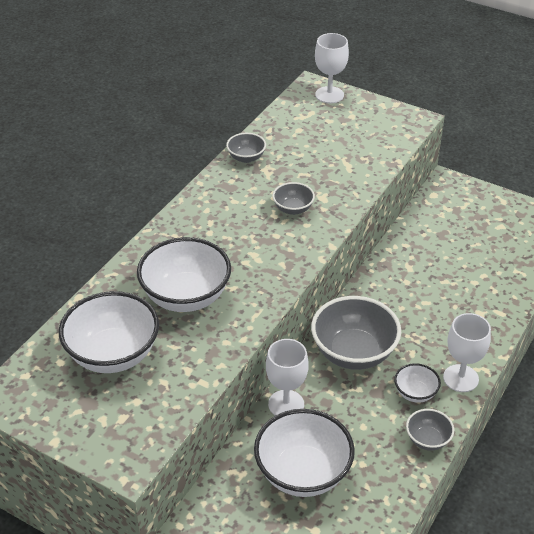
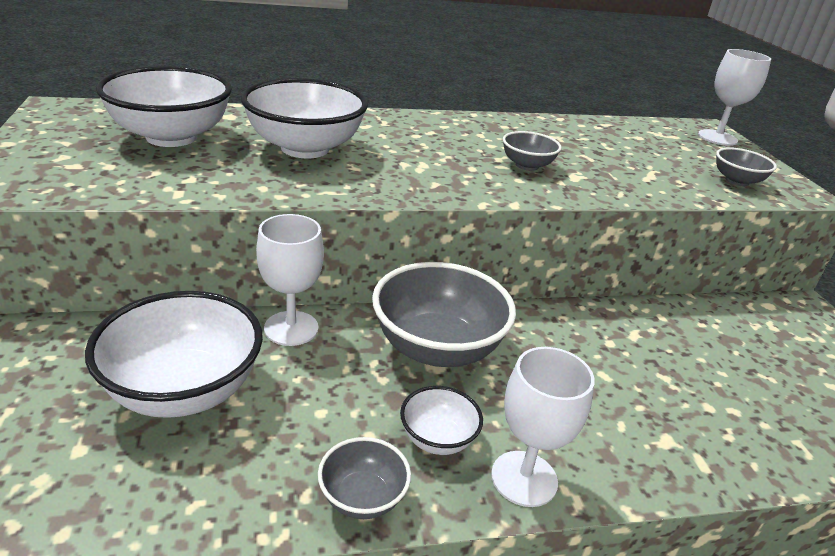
camera: 45 degrees right, 10 degrees down
grey bowl [226,133,266,163] -> grey bowl moved to [716,147,777,186]

